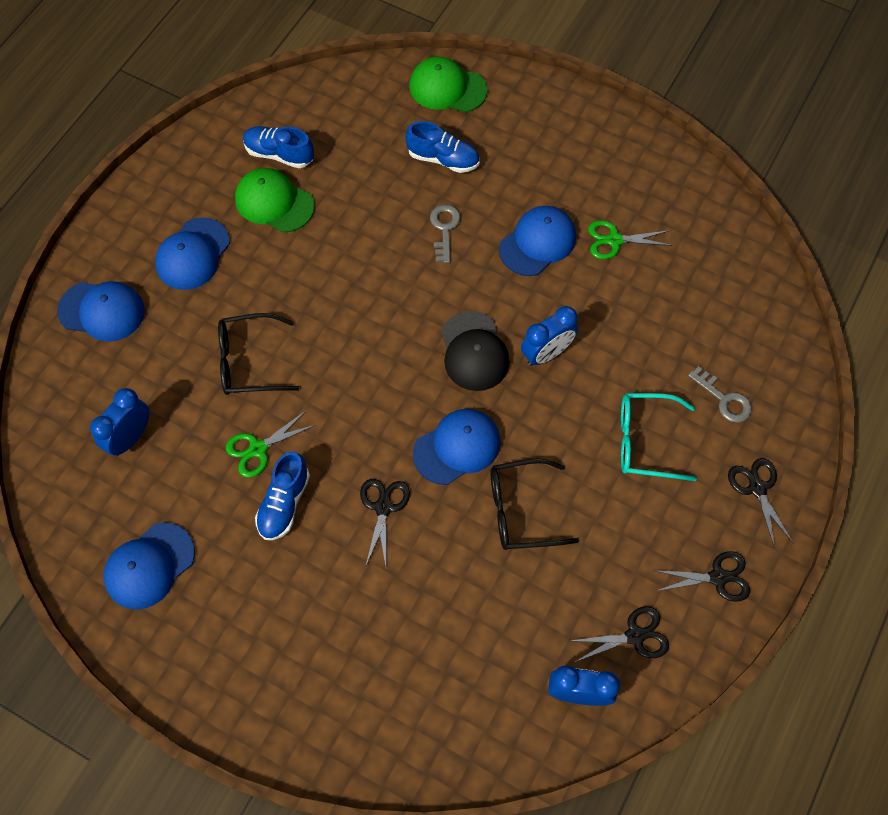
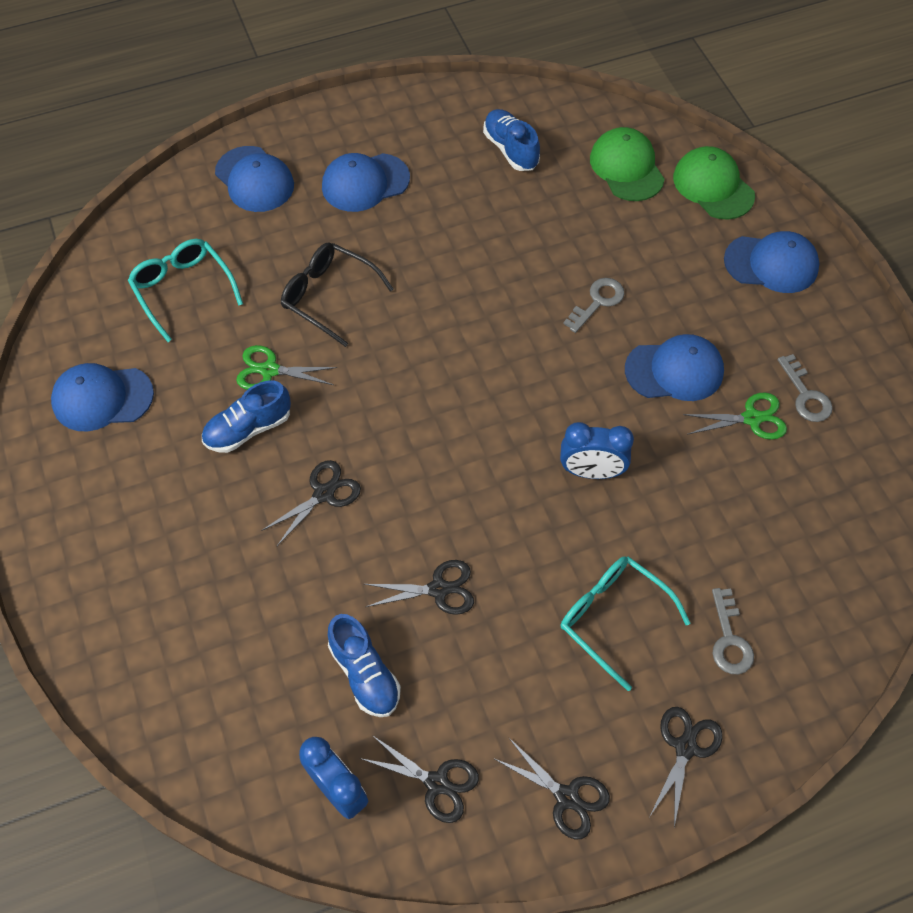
camera: 40 degrees right, 5 degrees down
blue clock [90,388,150,456] -> turquoise glasses [128,239,243,342]
green cap [235,168,315,232] -> green cap moved to [590,127,665,201]
blue shoe [405,121,479,173] -> blue shoe moved to [328,614,401,717]
blue cap [413,409,501,485] -> blue cap moved to [724,231,820,293]
black cap [441,311,510,391] -> none
black glasses [490,459,579,550] -> black scissors [364,560,474,615]
green scissors [588,220,673,259] -> green scissors turned 135 degrees clockwise [683,392,787,440]
none -> grey key [777,354,833,422]

